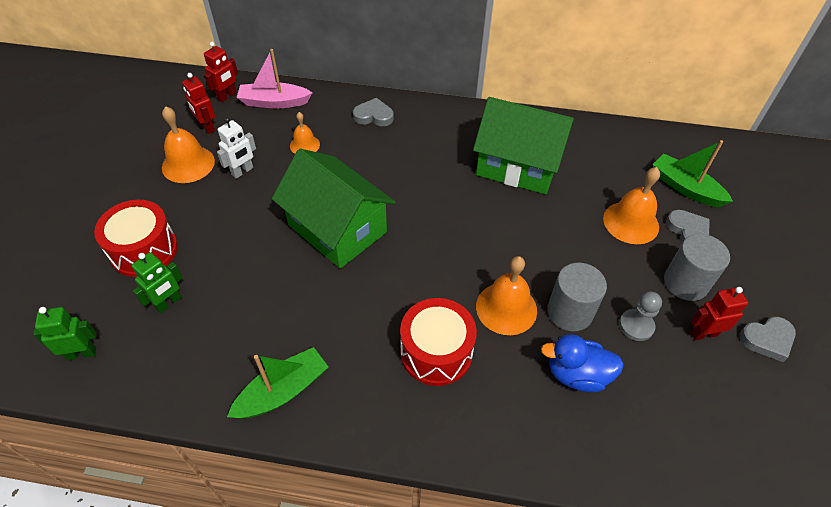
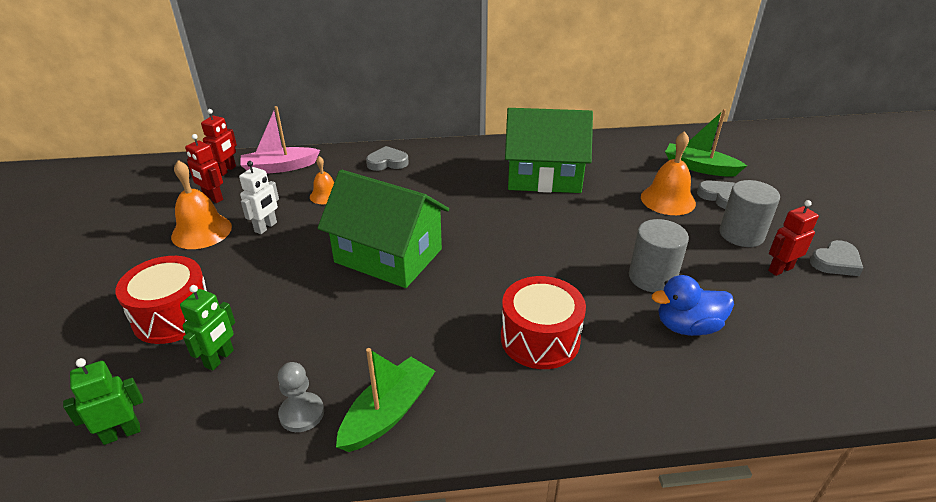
camera: 15 degrees left, 15 degrees down
orange bell [476,256,537,335] -> none
grey pawn [619,292,662,341] -> grey pawn moved to [278,362,324,432]

